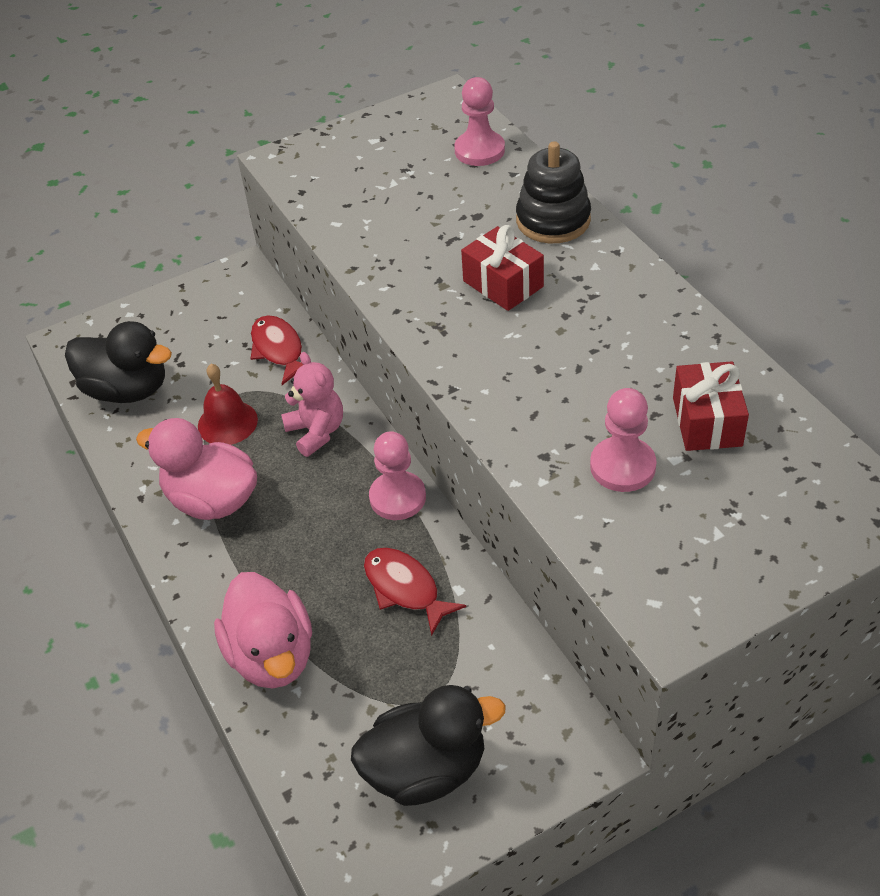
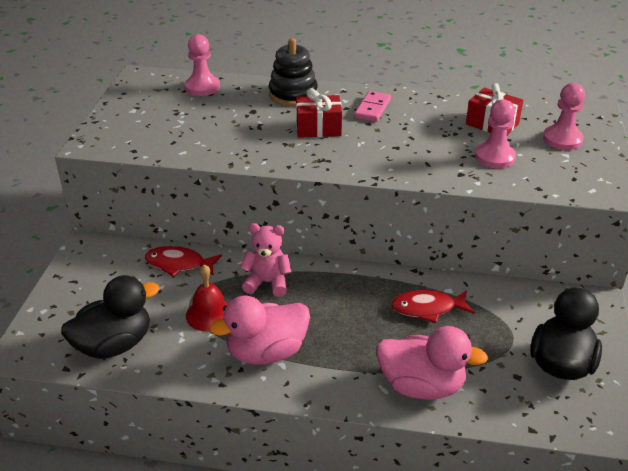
camera: 55 degrees left, 10 degrees down
pink pawn [369,431,426,520] -> pink pawn moved to [543,83,585,150]
none -> pink domino [354,91,391,122]

